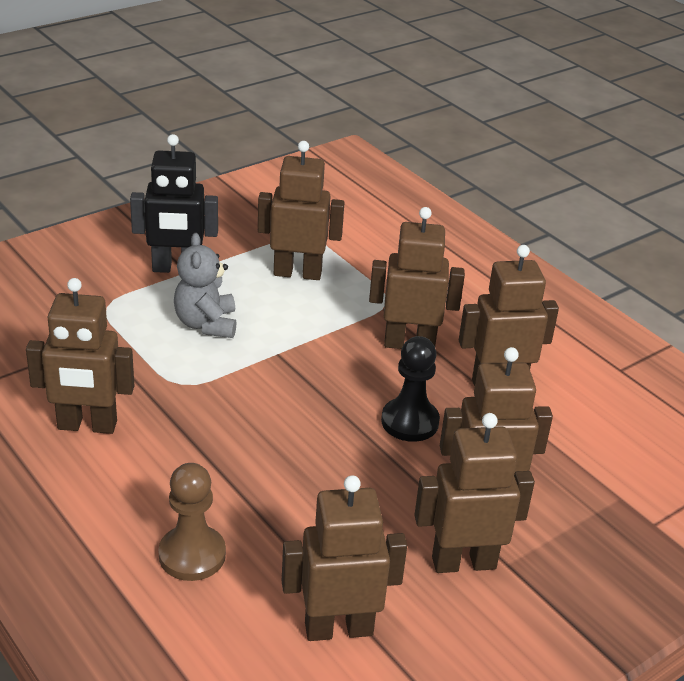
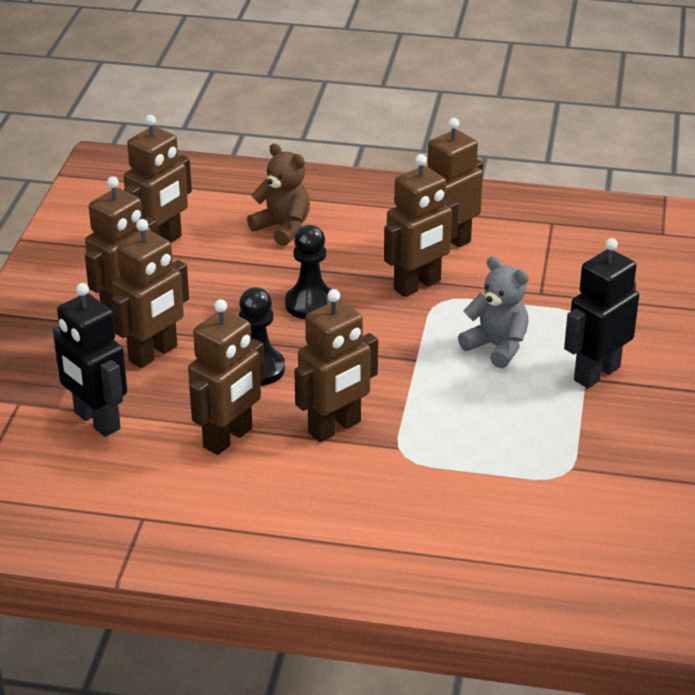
camera: 140 degrees right, 0 degrees up
brown pawn [158,463,226,581] -> brown teddy bear [247,143,310,246]
brown robot [258,141,344,280] -> brown robot moved to [384,154,459,297]
none -> black robot [53,283,127,437]
none -> black pawn [285,225,332,319]

